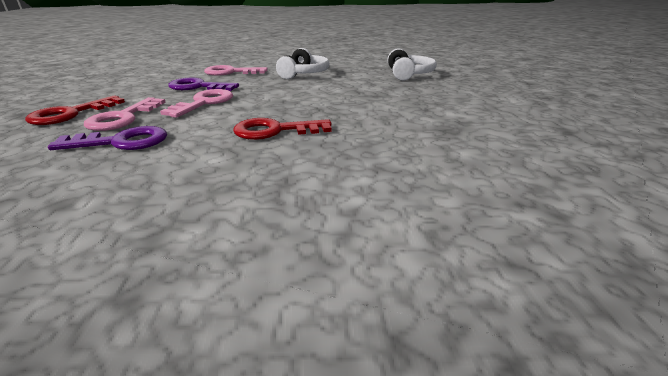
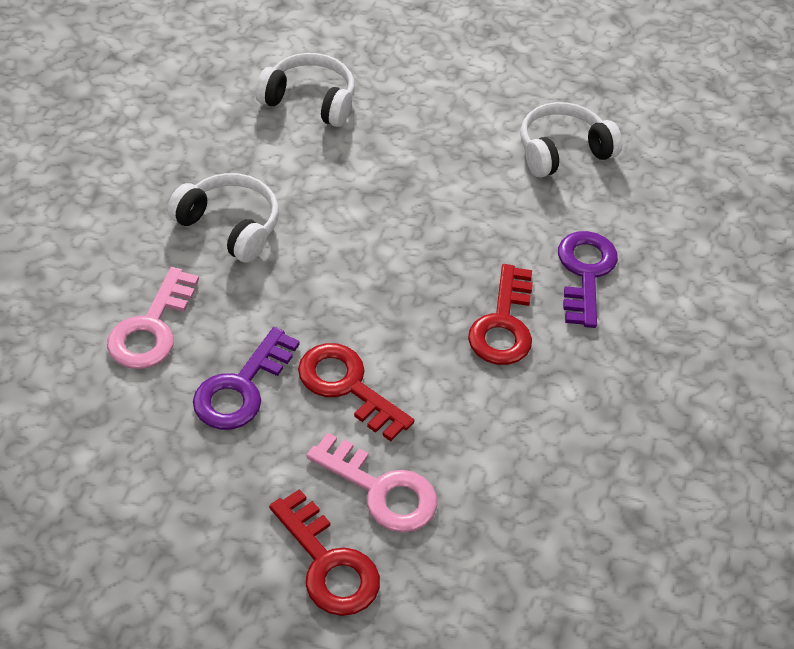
camera: 75 degrees left, 20 degrees up
purple key [48,126,167,150] -> purple key moved to [558,231,618,328]
pink key [160,89,233,118] -> red key [298,343,414,441]
none -> white headphones [520,102,622,178]

